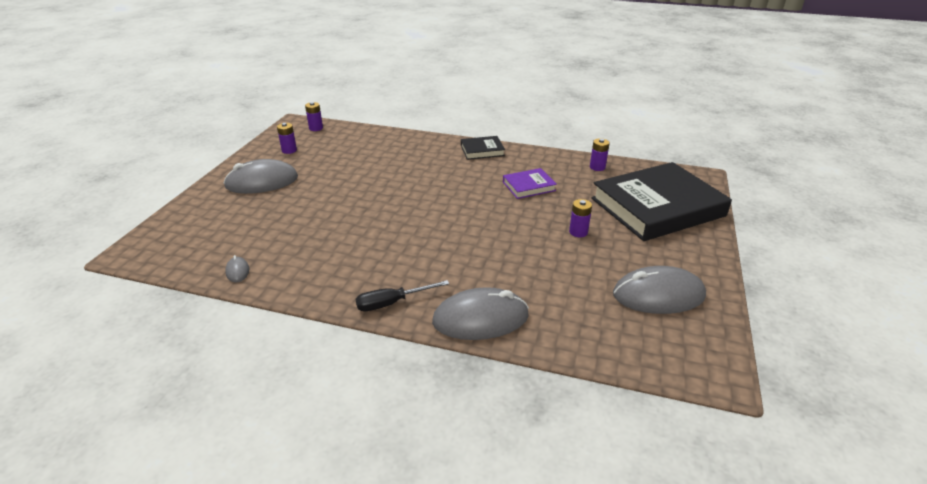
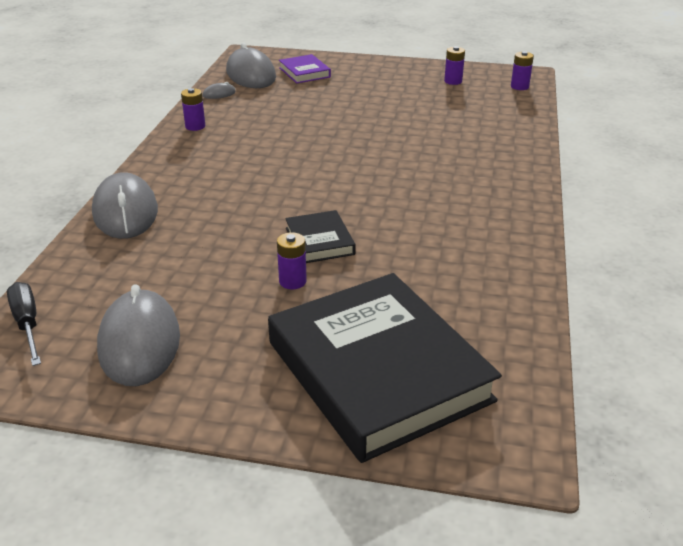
camera: 85 degrees right, 0 degrees up
grey mouse [224,159,298,194] -> grey mouse moved to [226,43,276,88]
black screwdriver [356,280,449,311] -> black screwdriver moved to [7,282,41,366]
black book [461,136,505,160] -> black book moved to [285,210,356,263]
purple book [503,168,557,199] -> purple book moved to [279,54,331,84]
purple battery [590,138,610,171] -> purple battery moved to [181,88,205,131]

